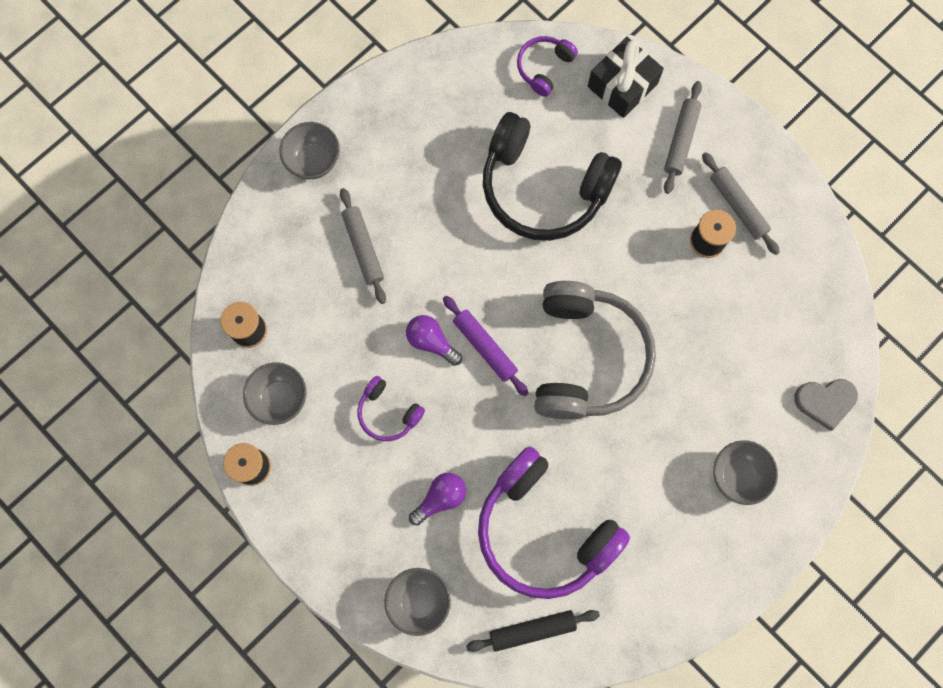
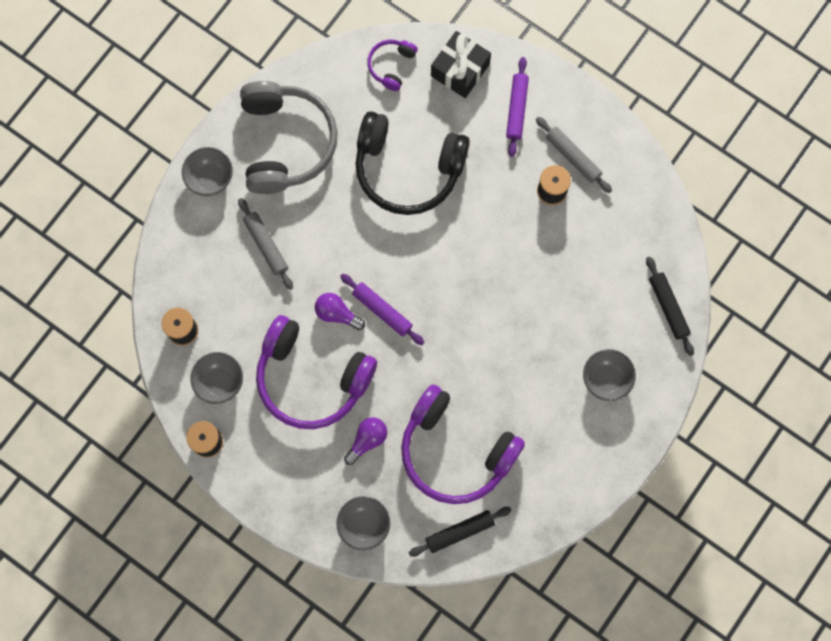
camera: 10 degrees left, 0 degrees up
purple headphones [357,376,425,441] -> purple headphones [256,315,377,429], size x2.16
grey headphones [534,281,656,419] -> grey headphones moved to [240,81,338,194]
grey rolling pin [664,81,702,194] -> purple rolling pin [506,57,529,157]
grey heart [794,379,858,431] -> black rolling pin [646,257,694,356]

